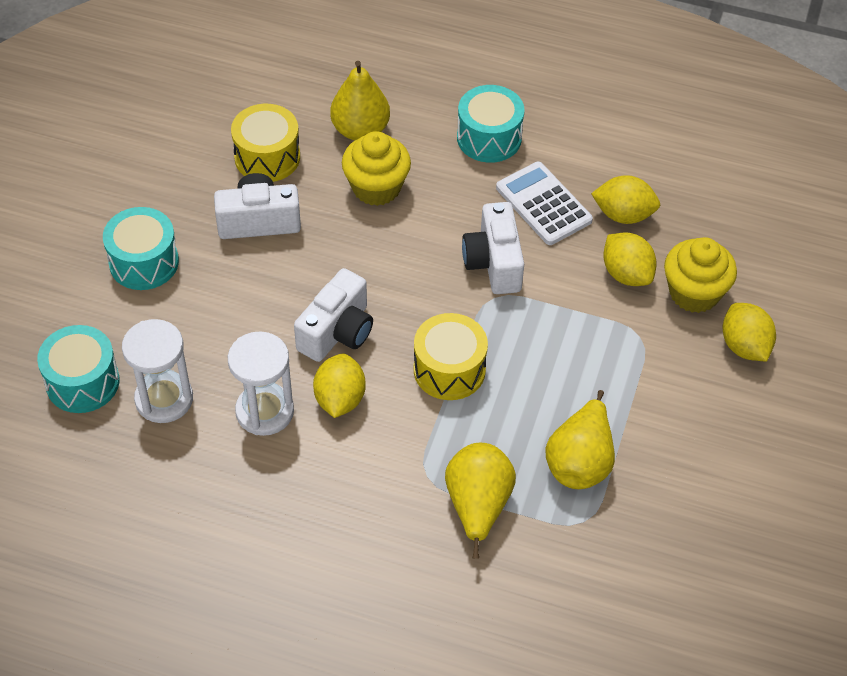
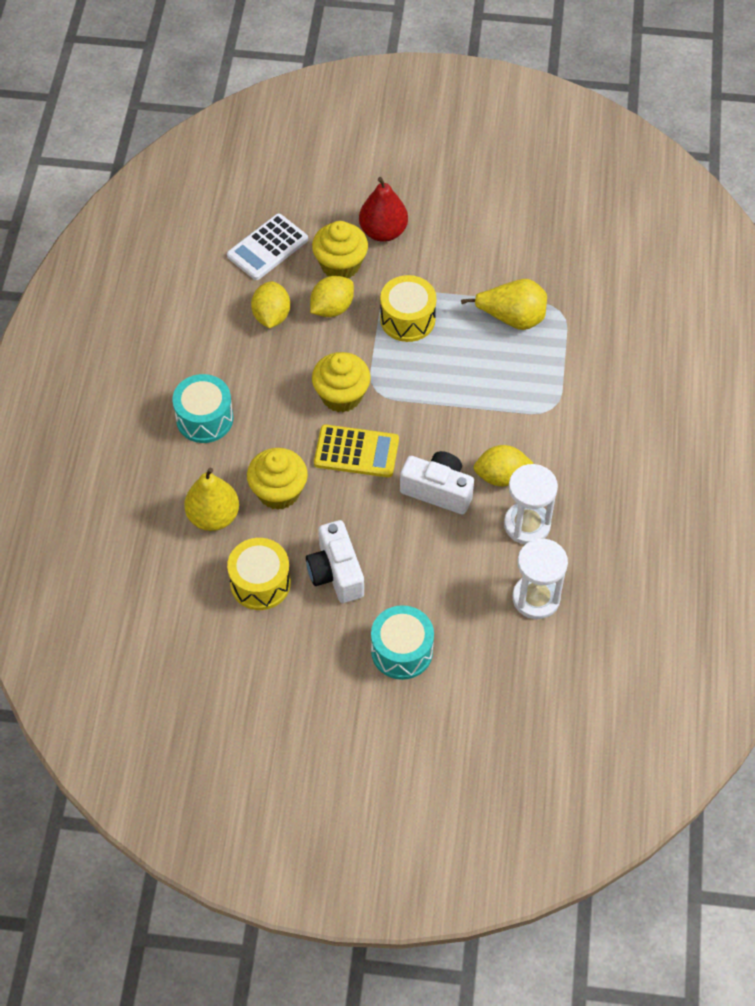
camera: 100 degrees left, 5 degrees up
turquoise drum [37,325,120,413] -> none
yellow drum [414,313,488,400] -> yellow drum moved to [380,275,436,342]
yellow pear [445,443,516,559] -> none
white camera [462,202,524,294] -> yellow cupcake [312,352,371,412]
white calculator [496,162,593,245] -> white calculator moved to [227,214,308,280]
yellow lemon [723,303,776,361] -> red pear [359,177,408,242]
none -> yellow calculator [314,424,399,477]

